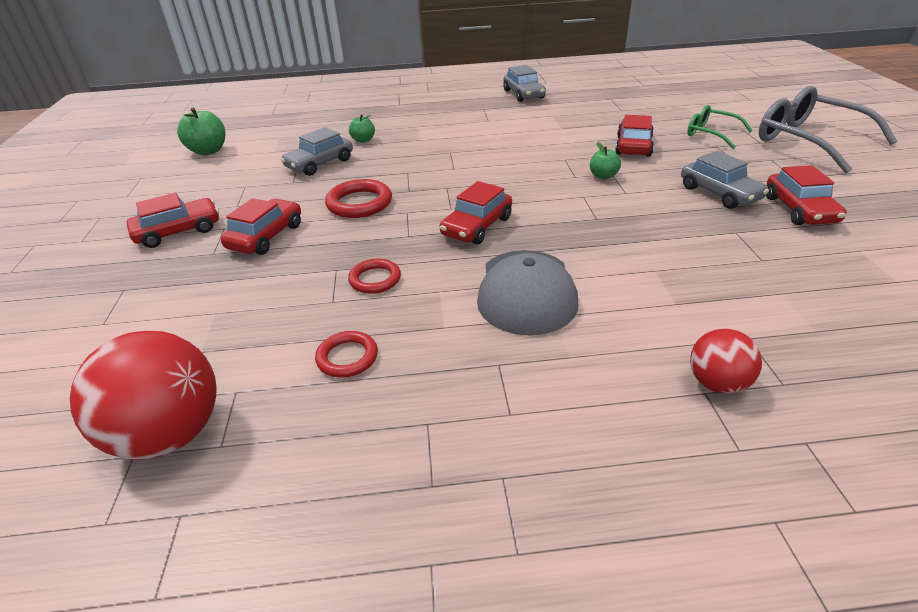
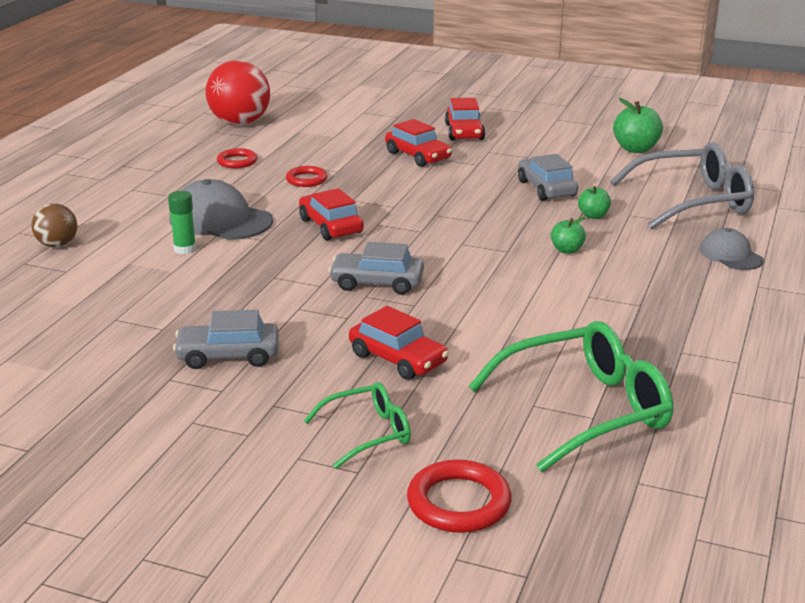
camera: 115 degrees right, 10 degrees down
red ring [325,179,392,218] -> red ring moved to [407,459,512,533]
grey car [503,65,546,102] -> grey car moved to [329,242,424,295]
green apple [590,143,621,179] -> green apple moved to [551,217,586,254]
red ball [690,329,762,394] -> brown ball [31,203,77,247]
grey glasses [759,86,897,173] -> grey glasses moved to [610,142,754,229]
red car [766,165,846,225] -> none
none -> green glue stick [168,191,196,254]
none -> green glasses [469,321,673,472]
none -> grey cap [700,228,764,270]

